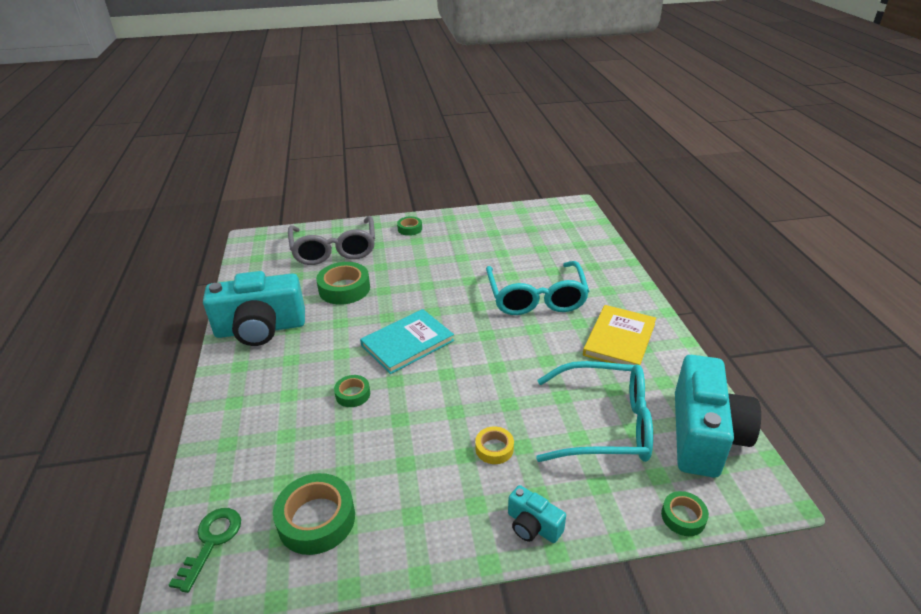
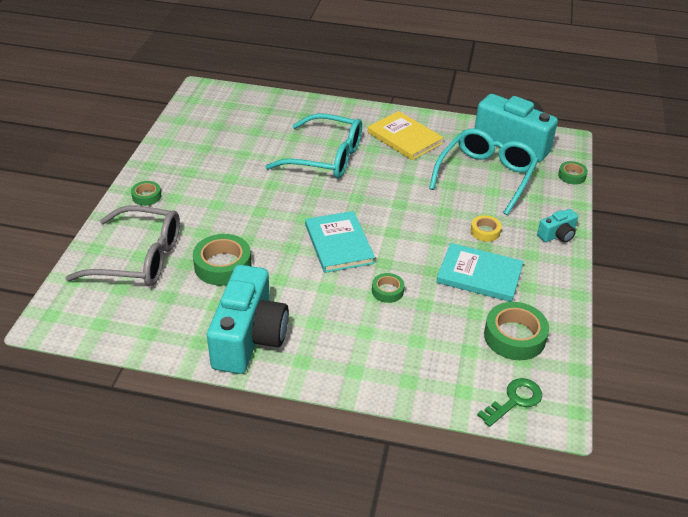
camera: 70 degrees left, 5 degrees up
green key [169,508,241,593] -> green key turned 105 degrees clockwise [477,378,542,427]
none -> turquoise book [436,243,524,302]

